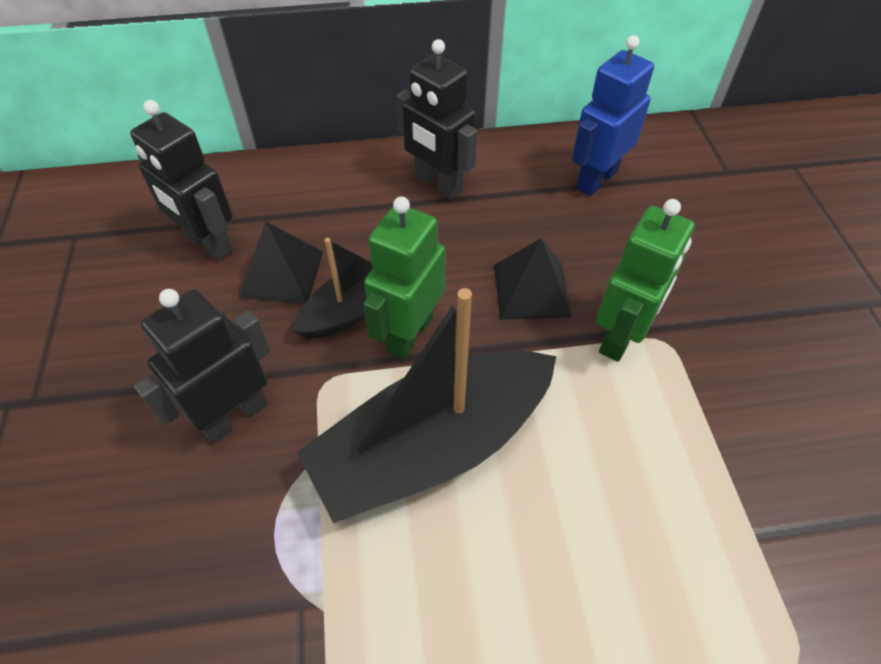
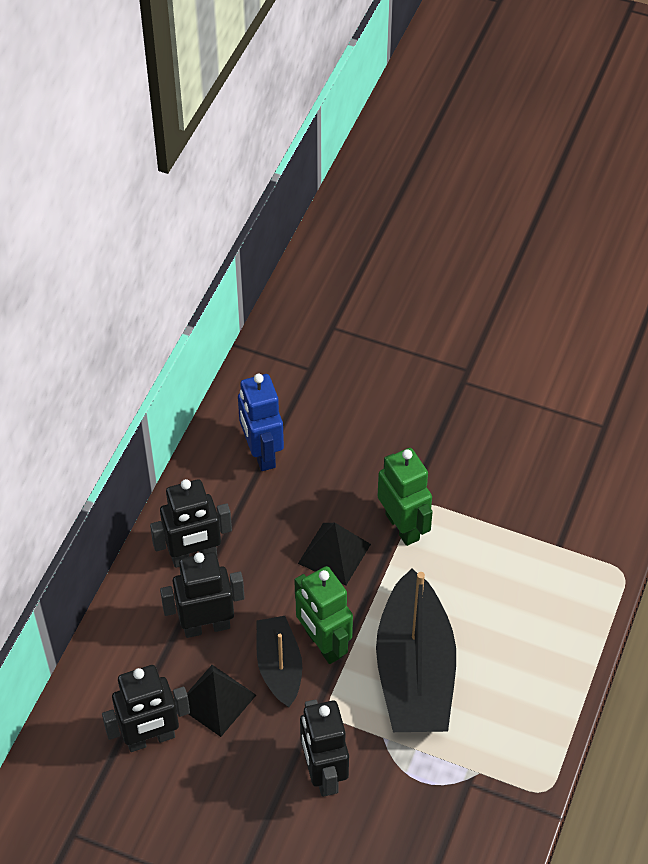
camera: 60 degrees left, 0 degrees up
none -> black robot [160,552,245,638]

